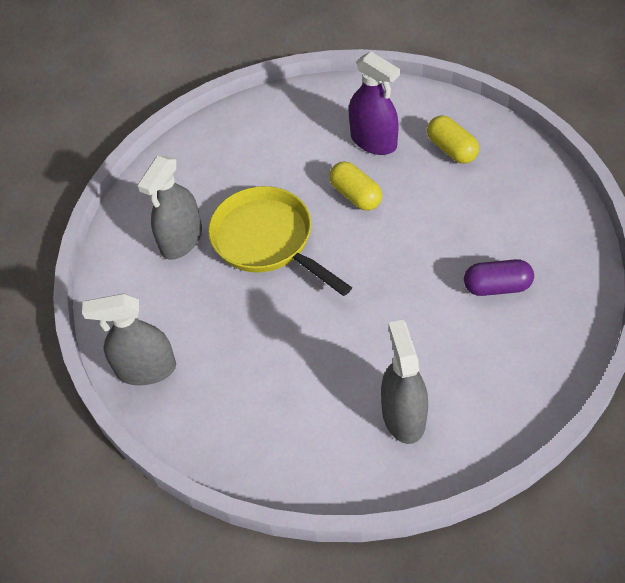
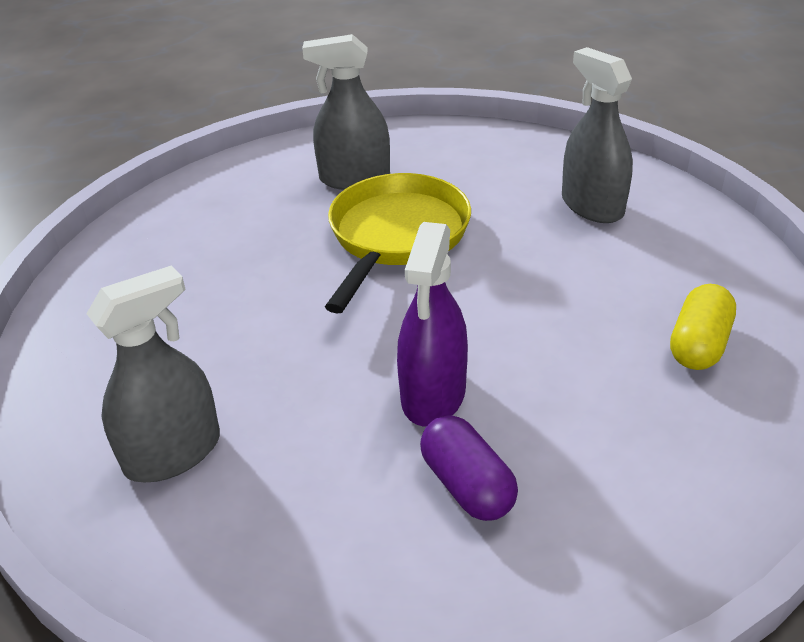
camera: 60 degrees right, 15 degrees down
grey spray bottle [82,294,176,385] -> grey spray bottle moved to [562,47,633,223]
yellow capsule [329,161,382,211] -> none
purple spray bottle [349,52,400,155] -> purple spray bottle moved to [397,222,468,427]

